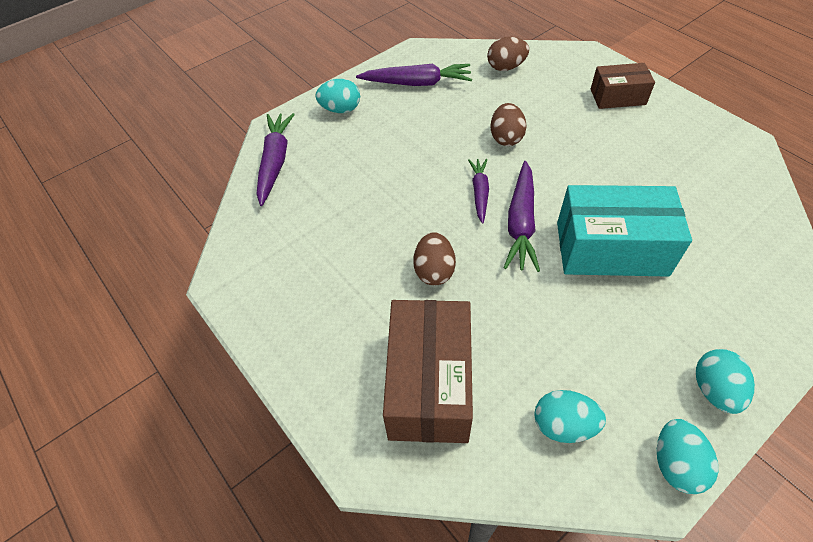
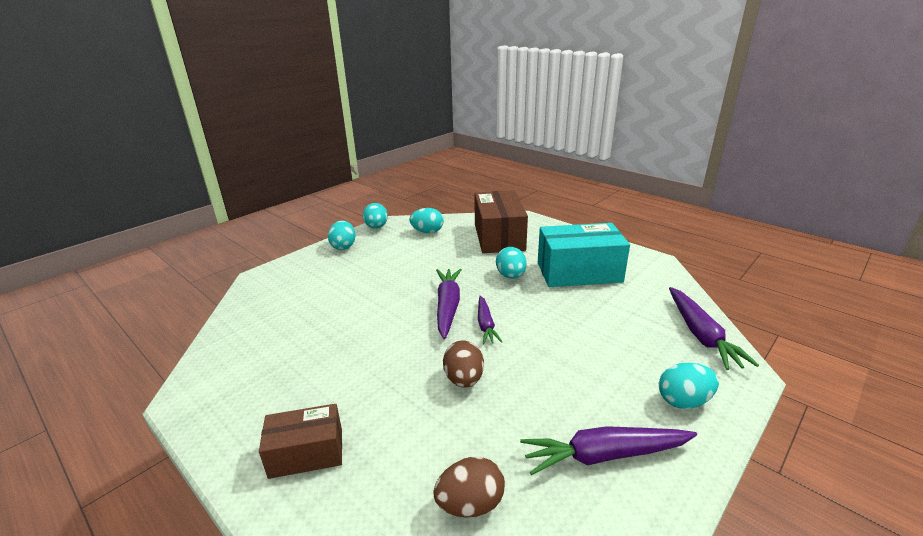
camera: 170 degrees right, 25 degrees down
brown egg [413,232,456,285] -> turquoise egg [496,247,527,279]
turquoise box [557,185,692,277] -> turquoise box moved to [538,223,630,287]

